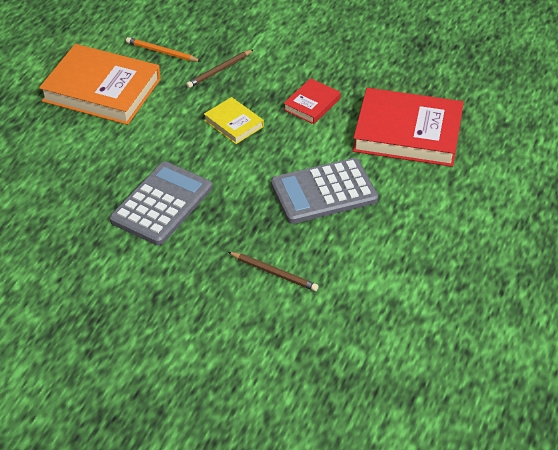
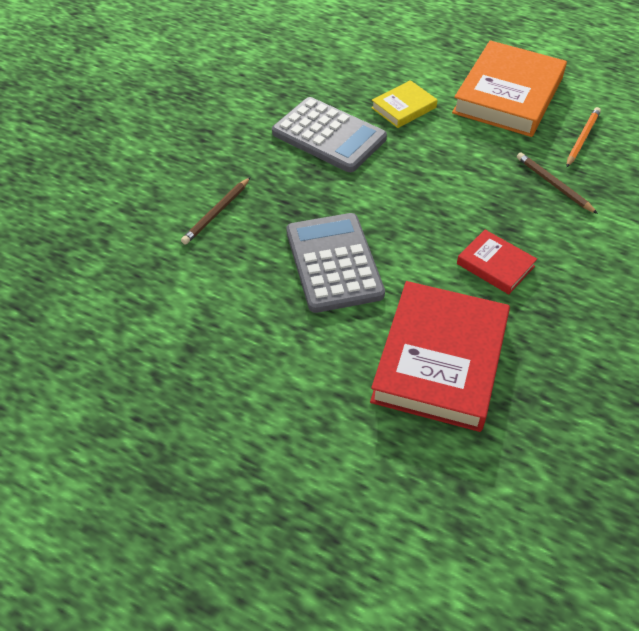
camera: 95 degrees right, 5 degrees up
yellow book [204,97,264,144] -> yellow book moved to [371,80,438,128]

